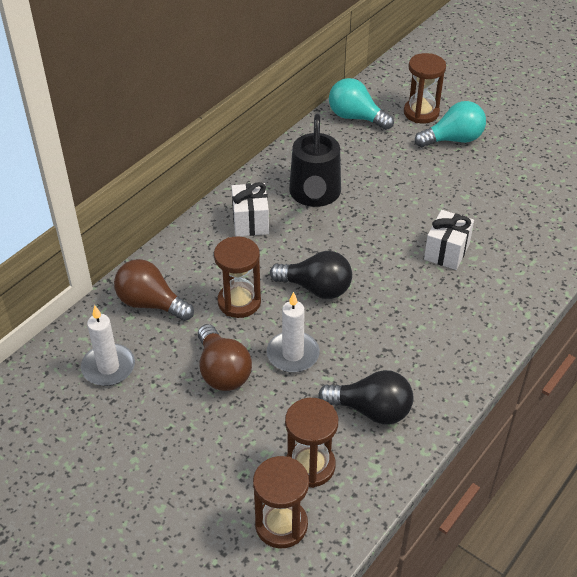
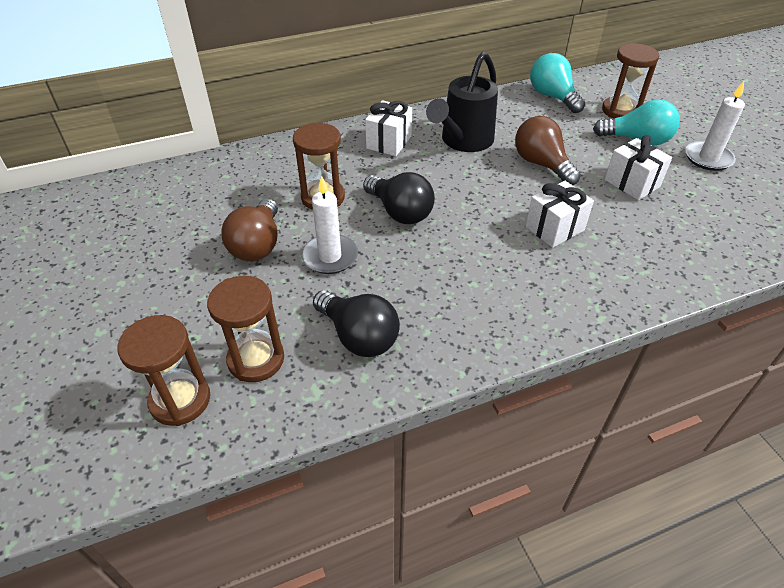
camera: 30 degrees right, 0 degrees up
white candle [81,305,135,386] -> white candle moved to [685,81,745,171]
brown light bulb [114,259,194,321] -> brown light bulb moved to [515,116,581,185]
none -> white gift [605,135,672,200]

